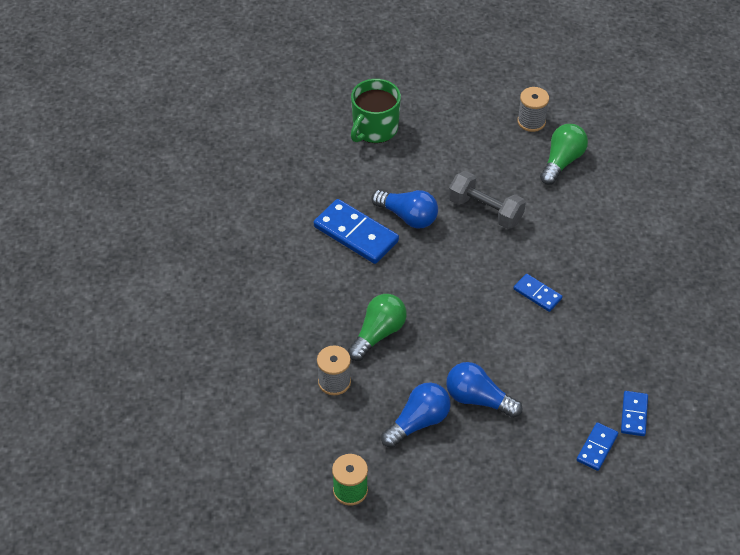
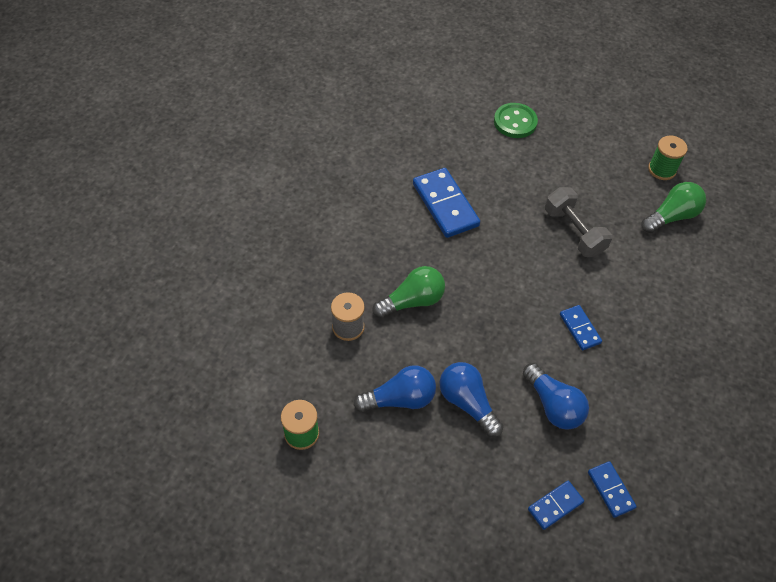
camera: 25 degrees right, 5 degrees up
green mug [351,79,401,143] -> green button [494,103,538,138]
blue light bulb [371,190,438,229] -> blue light bulb moved to [523,363,589,430]
grey spool [517,87,549,132] -> green spool [648,136,688,180]
blue domino [621,391,648,436] -> blue domino turned 60 degrees counterclockwise [588,461,637,518]

